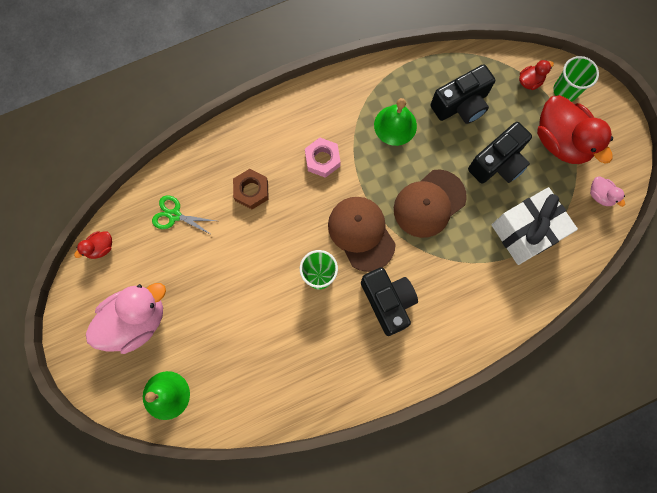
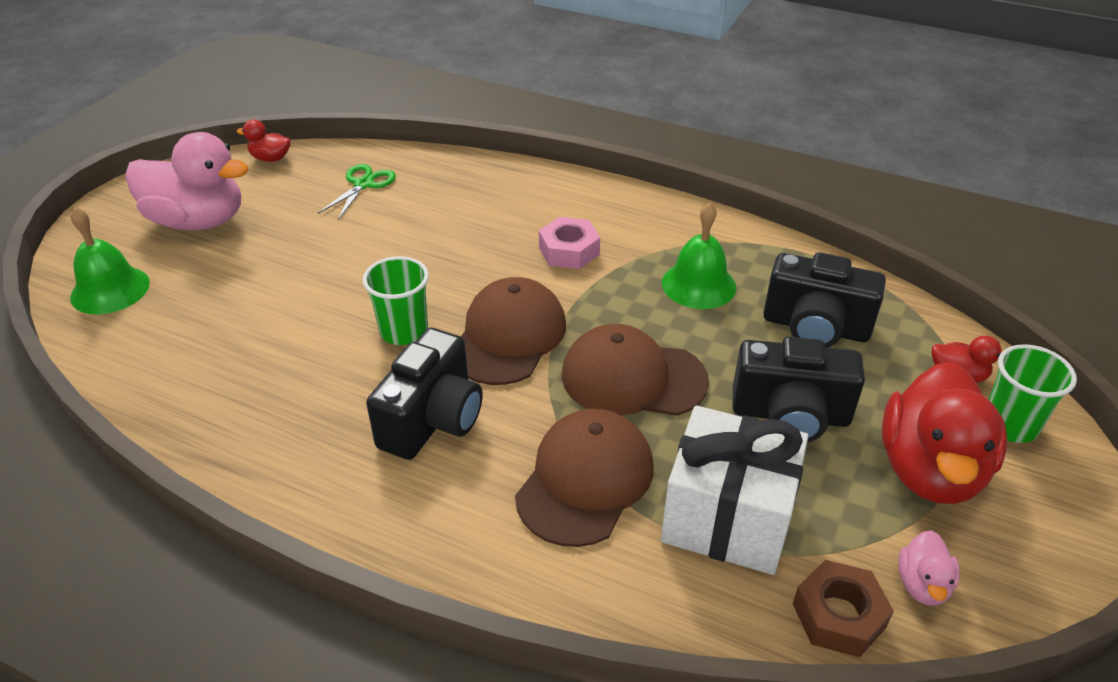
camera: 50 degrees right, 35 degrees down
green scissors [152,196,216,235] -> green scissors turned 45 degrees clockwise [318,164,396,220]
brown nut [233,169,269,209] -> brown nut moved to [793,560,894,657]
none -> brown cap [515,409,653,547]

